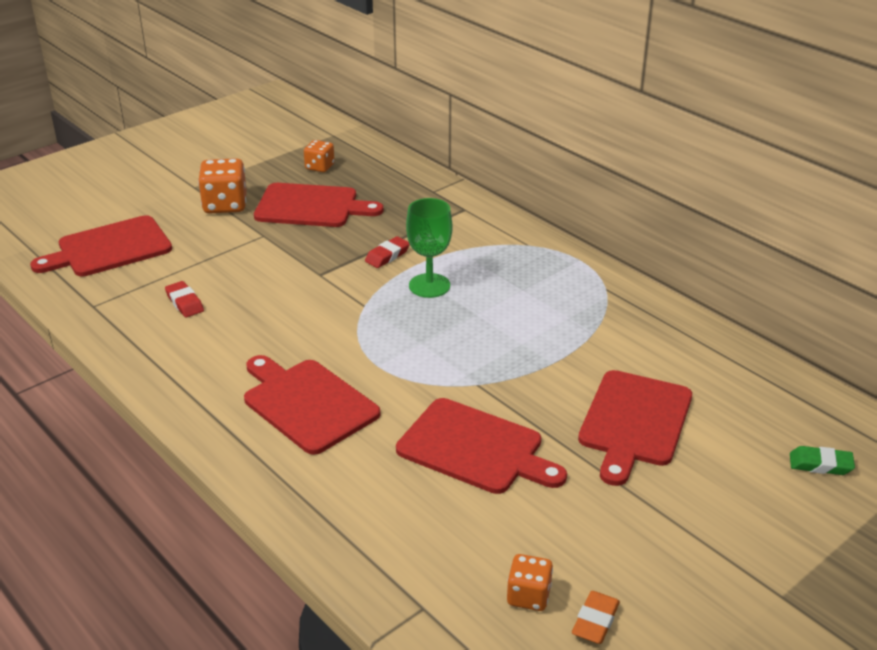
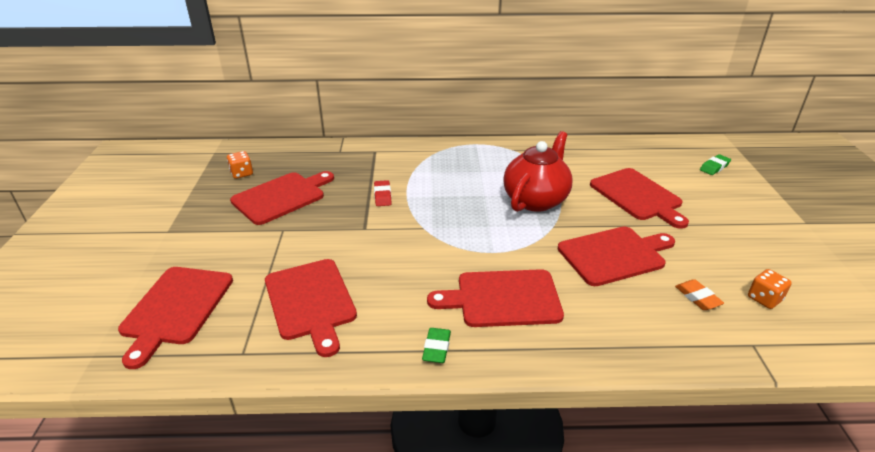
camera: 50 degrees left, 0 degrees up
red eraser [165,281,204,317] -> red cutting board [265,259,357,357]
orange dice [198,158,247,214] -> none
green goblet [406,198,452,298] -> none
orange eraser [572,591,620,644] -> orange eraser moved to [675,279,724,310]
none -> green eraser [422,328,451,363]
none -> red teapot [503,131,573,212]

